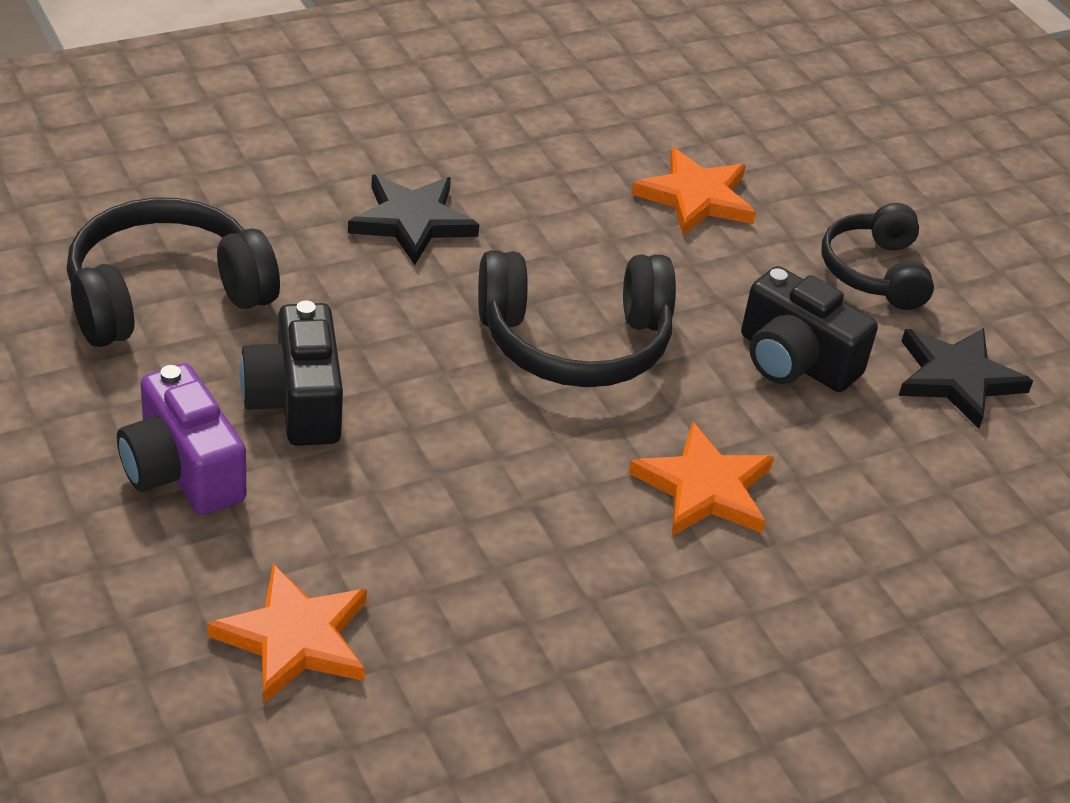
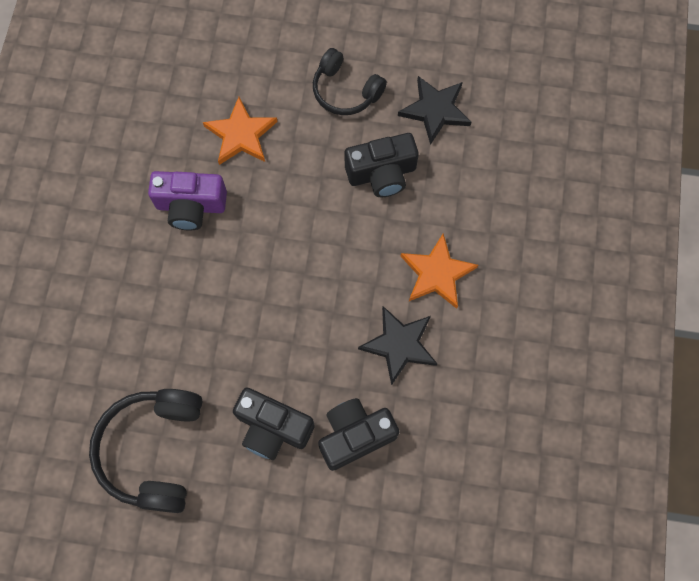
camera: 50 degrees left, 30 degrees up
purple camera [117,363,246,515] -> purple camera moved to [148,171,227,230]
orange star [207,564,367,704] -> none
black star [348,175,479,265] -> black star moved to [358,306,437,386]
black headphones [478,250,676,387] -> none
none -> black camera [318,398,399,471]

